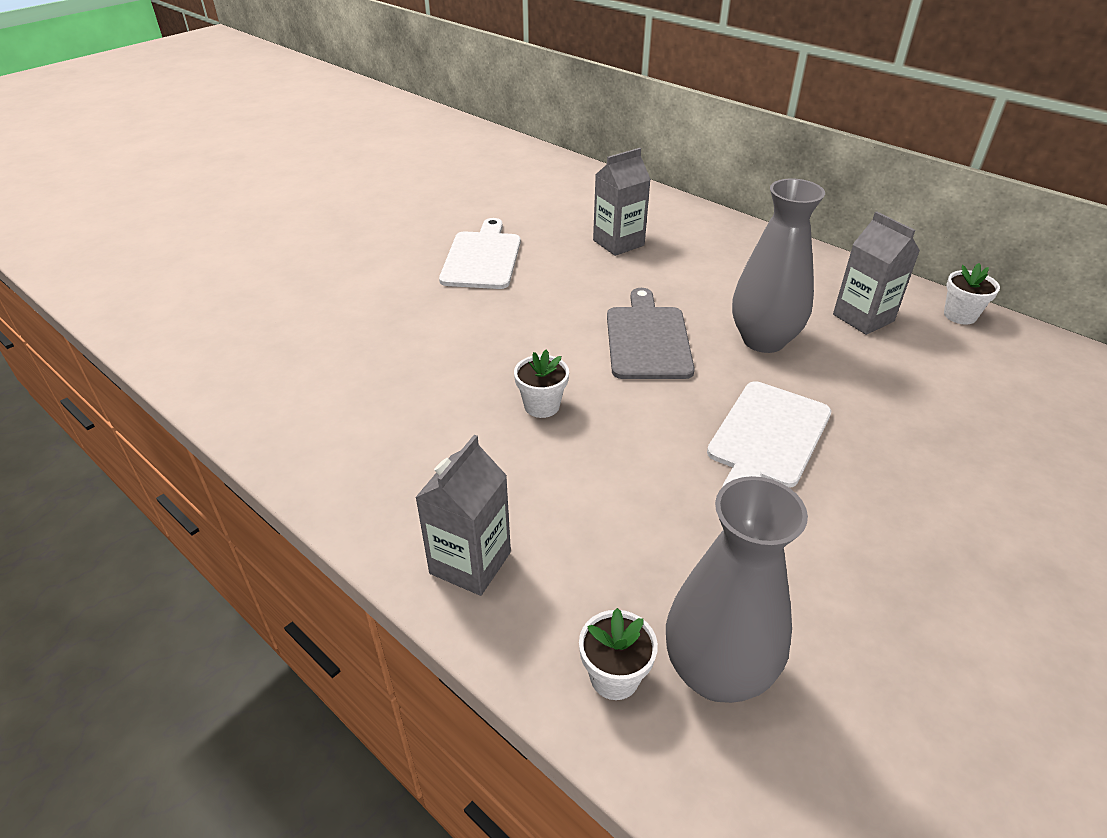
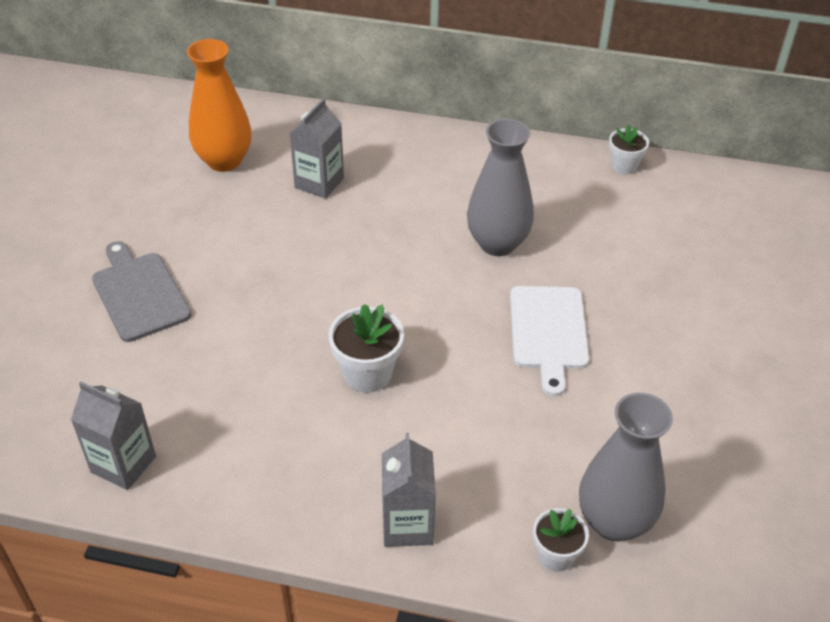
camera: 30 degrees left, 5 degrees up
white cutting board [439,218,521,289] -> none
white flower pot [514,349,569,418] -> white flower pot [329,304,404,393], size x1.54
grey cutting board [607,288,695,379] -> grey cutting board moved to [92,241,191,342]
grey carton [833,211,920,335] -> grey carton moved to [71,382,156,490]
none -> orange vase [187,39,251,172]

